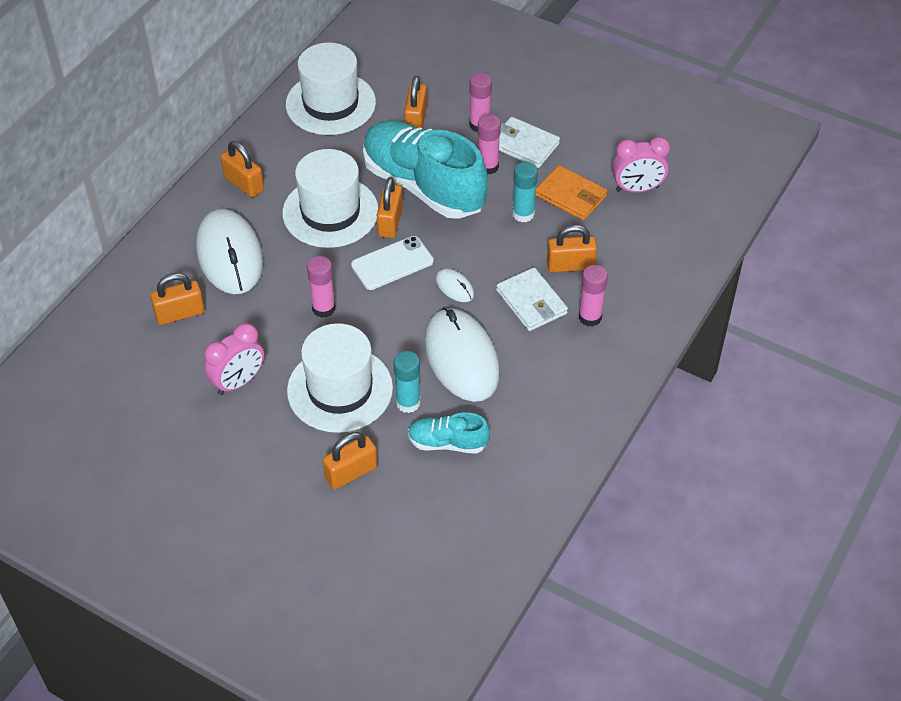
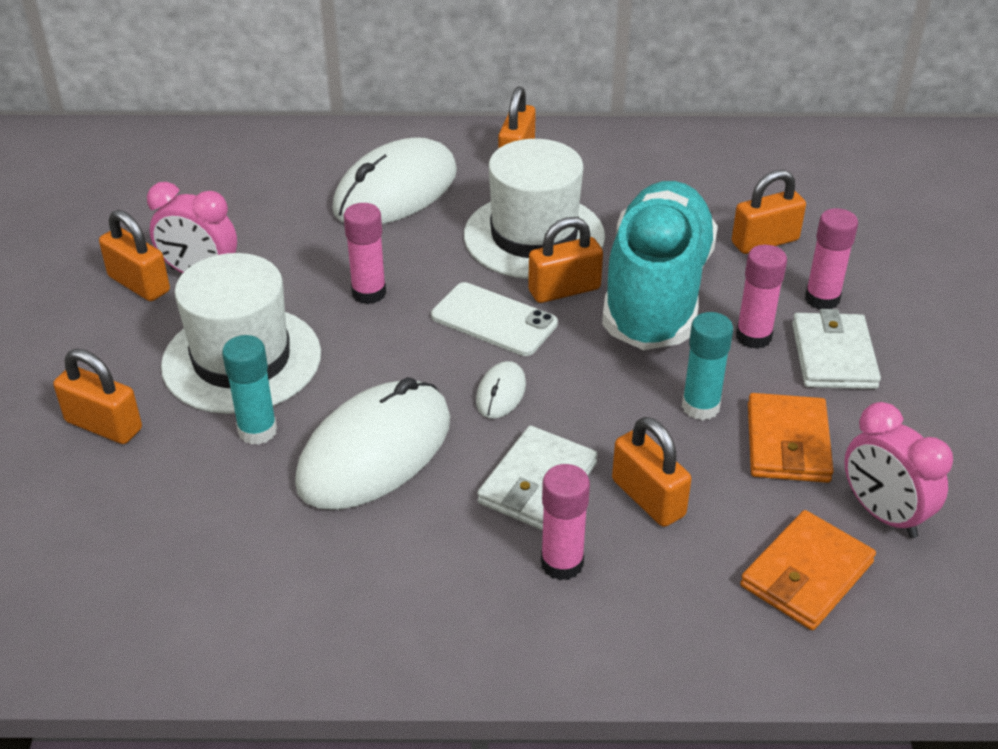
camera: 60 degrees right, 10 degrees down
orange padlock [150,273,205,325] -> orange padlock moved to [99,210,170,301]
white hat [286,42,376,135] -> none
turquoise shoe [408,412,490,454] -> none
none -> orange wallet [740,510,876,630]

